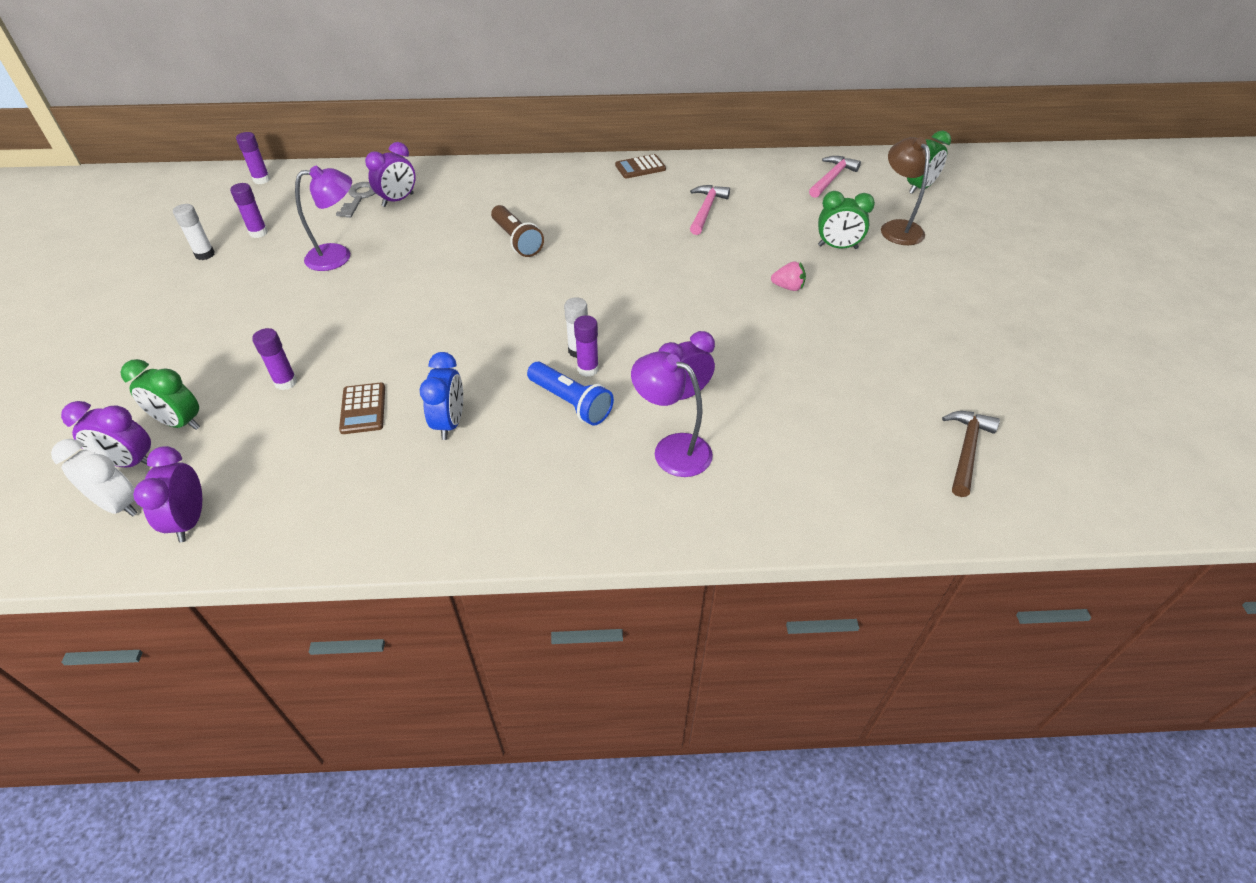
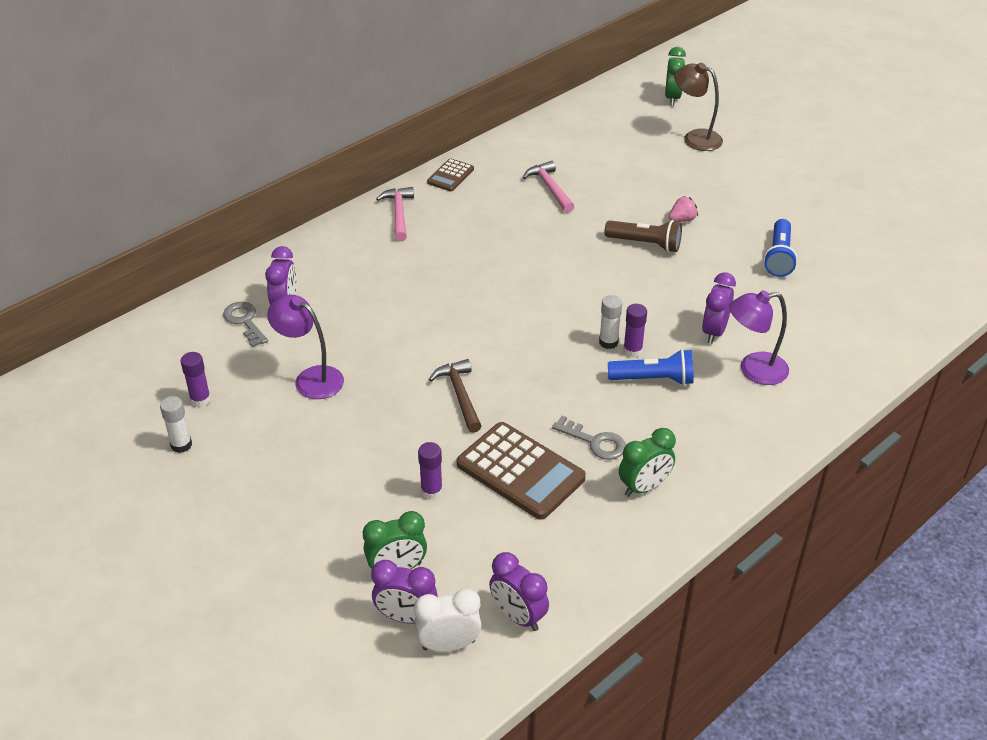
camera: 40 degrees left, 5 degrees down
purple clock [61,401,151,468] -> purple clock turned 45 degrees clockwise [371,560,437,624]
purple glue stick [236,132,270,184] -> none
purple lamp [295,166,352,271] -> purple lamp turned 90 degrees counterclockwise [267,295,344,399]
brown calculator [339,383,385,434] -> brown calculator [457,422,586,520], size x1.89
blue clock [419,352,463,440] -> grey key [552,416,626,460]
brown flashlight [491,205,544,257] -> brown flashlight moved to [604,220,682,252]
pink hammer [809,156,861,198] -> pink hammer moved to [376,187,414,242]
green clock [818,191,875,249] -> green clock moved to [619,428,676,497]
brown hammer [942,411,1000,497] -> brown hammer moved to [429,359,482,433]
none -> blue flashlight [764,219,798,277]

